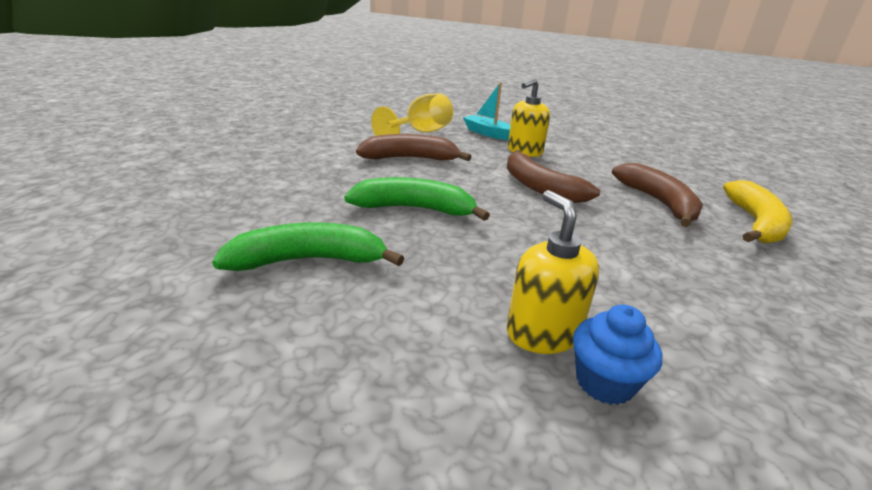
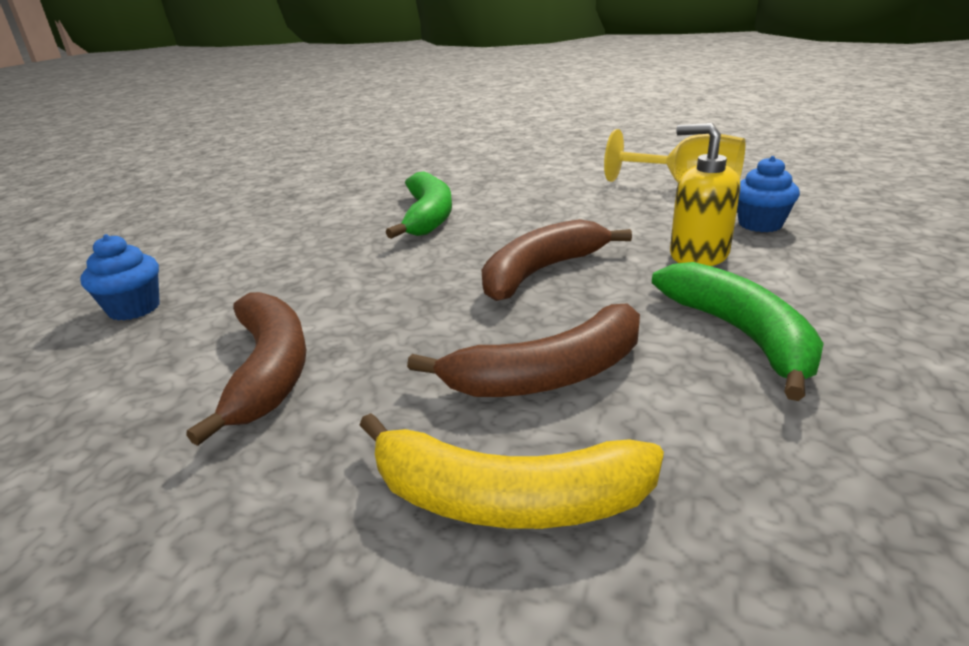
camera: 85 degrees right, 0 degrees up
green banana [212,222,404,271] -> green banana moved to [652,262,824,401]
brown banana [356,134,471,161] -> brown banana moved to [186,292,306,446]
turquoise boat [463,82,510,140] -> blue cupcake [737,156,800,232]
yellow soap dispenser [507,190,599,354] -> none

